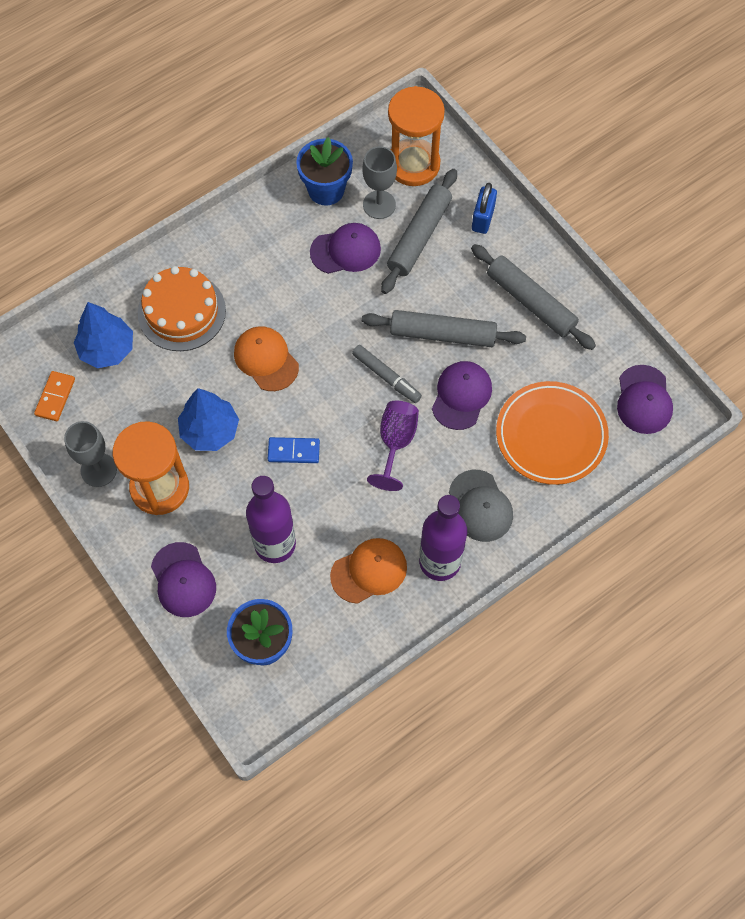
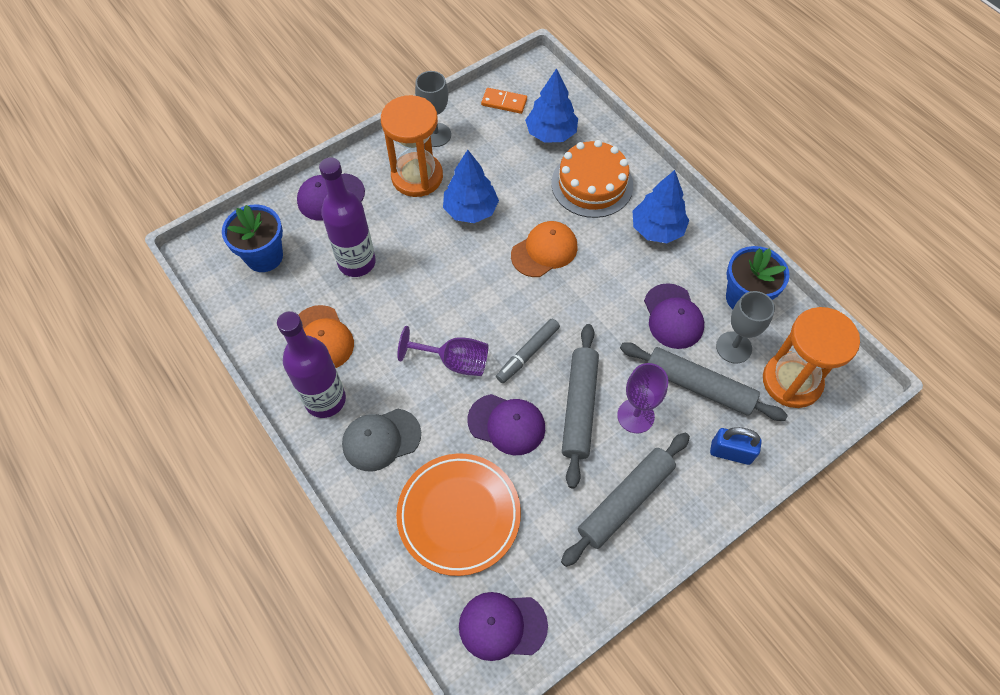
camera: 90 degrees right, 5 degrees down
blue domino [268,437,320,463] -> none
none -> purple goblet [617,363,668,433]
none -> blue tree [633,170,689,243]

